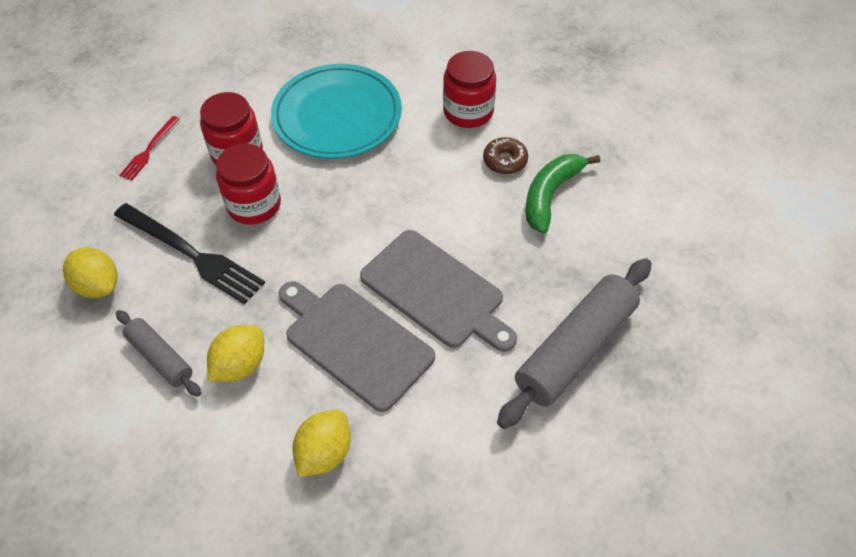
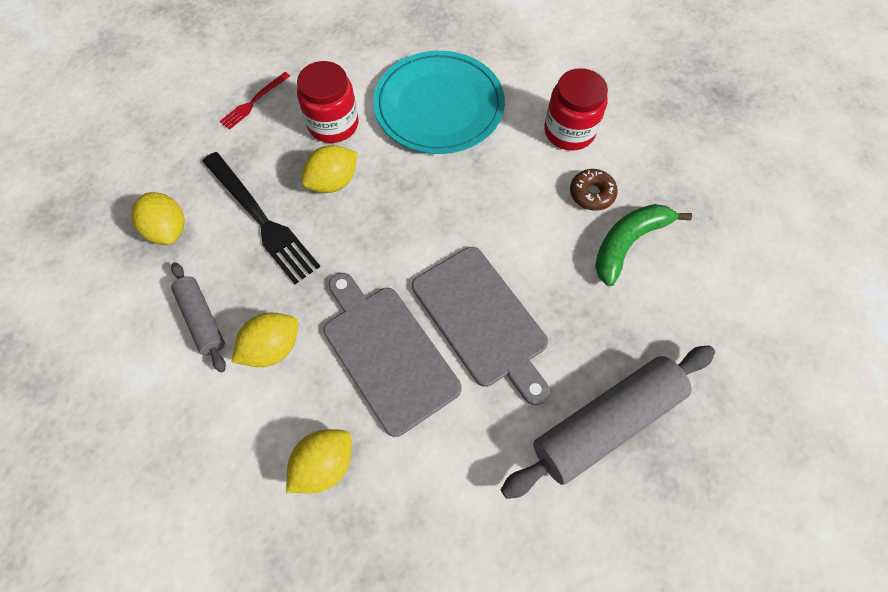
camera: 15 degrees right, 10 degrees up
red jar [216,143,281,225] -> yellow lemon [301,145,358,193]

